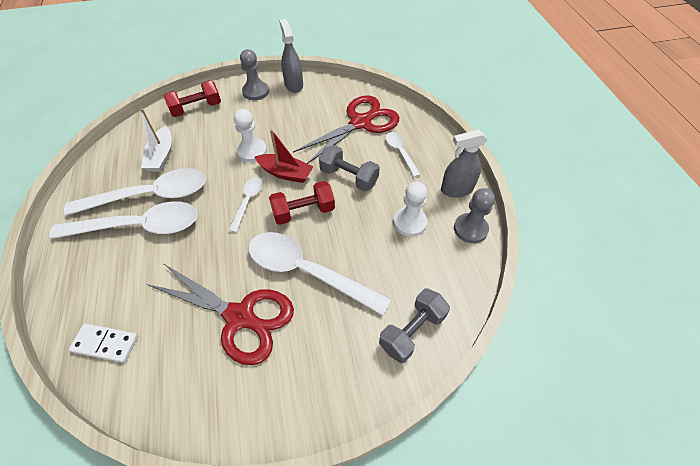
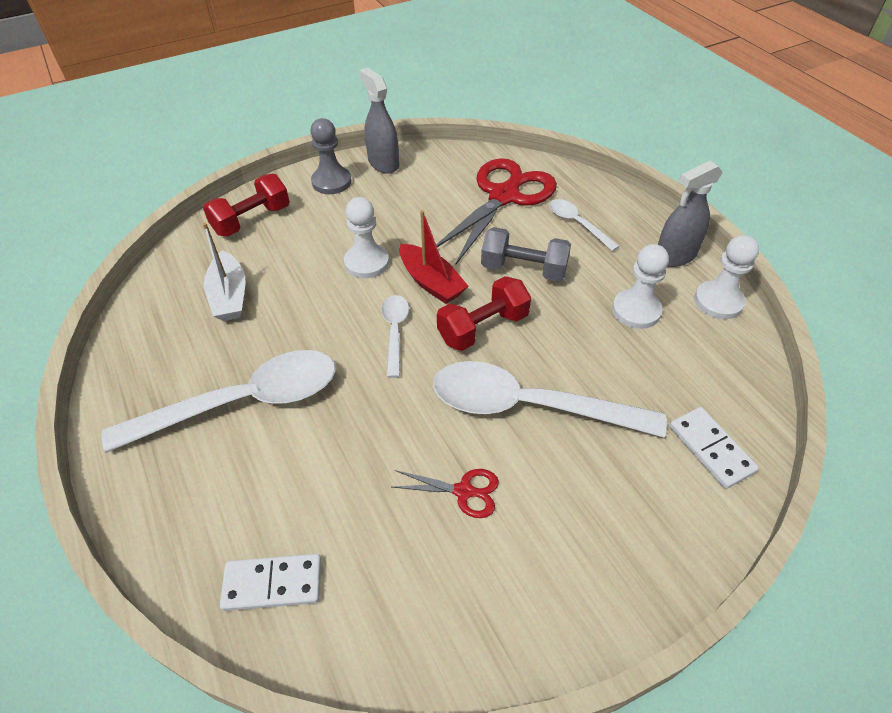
camera: 15 degrees left, 5 degrees down
white spoon [64,168,206,216] -> none
red scissors [147,264,294,365] -> red scissors [393,469,499,518], size x0.44
red boat [255,129,314,183] -> red boat turned 45 degrees clockwise [399,210,468,304]
grey dumbbell [379,289,450,363] -> white domino [670,407,759,489]
grey pawn [454,188,495,243] -> white pawn [694,235,759,319]

